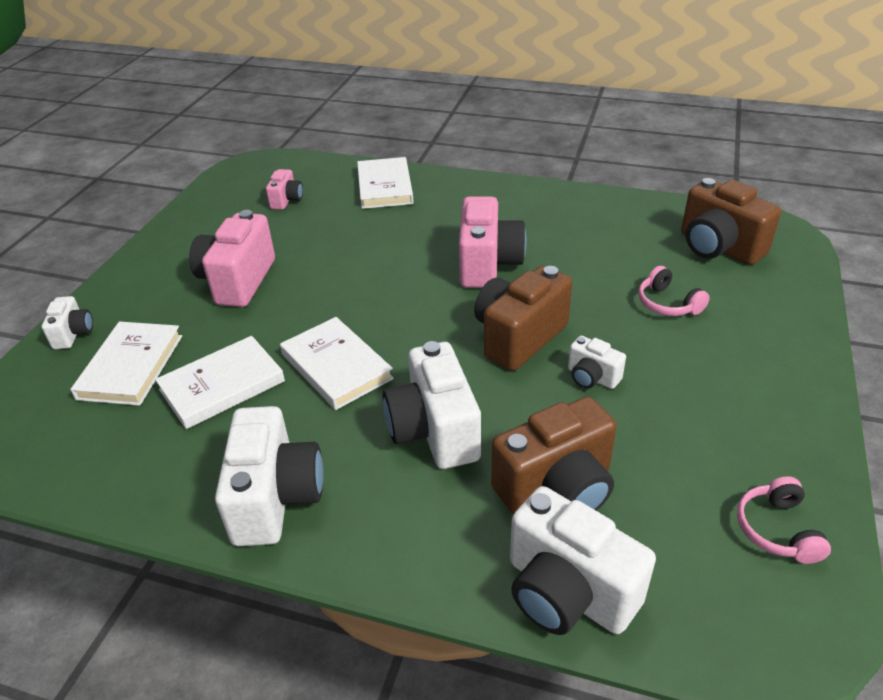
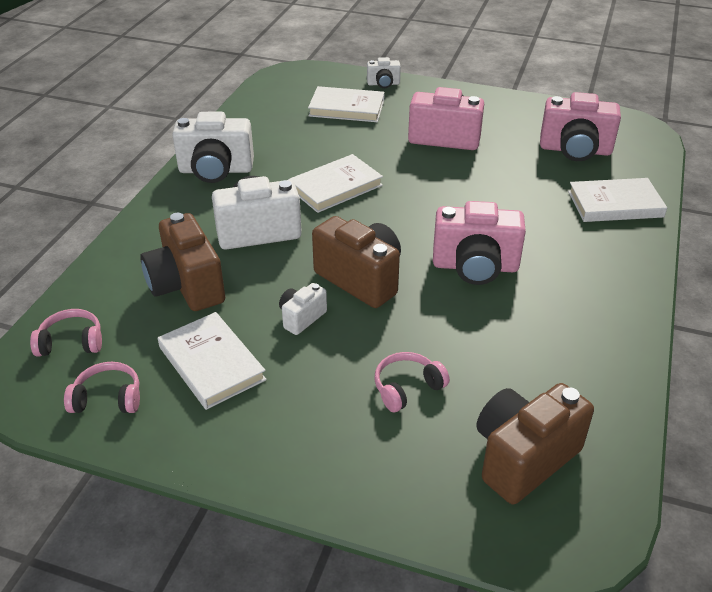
camera: 90 degrees right, 0 degrees up
white book [155,336,285,429] -> white book moved to [158,312,267,410]
pink camera [266,169,303,210] -> pink camera [540,92,621,161], size x1.93
white camera [510,486,656,635] -> none
none -> pink headphones [30,309,102,357]

